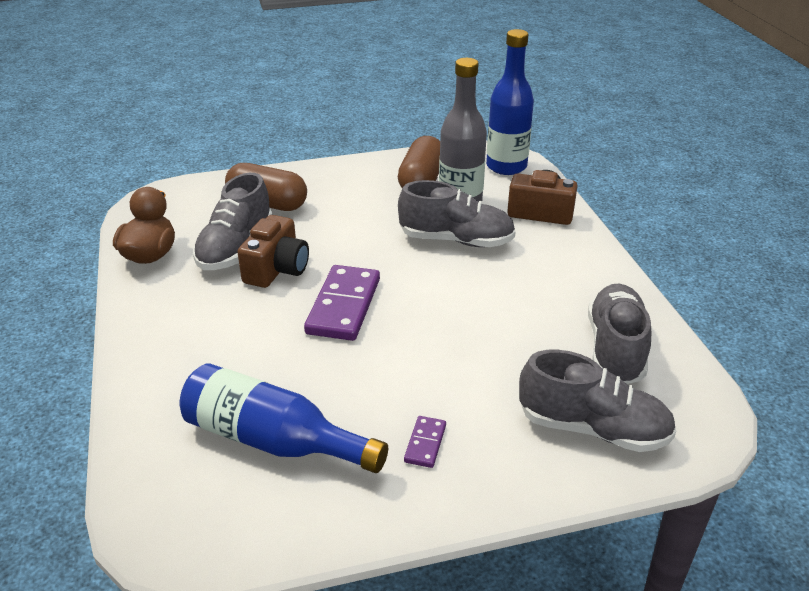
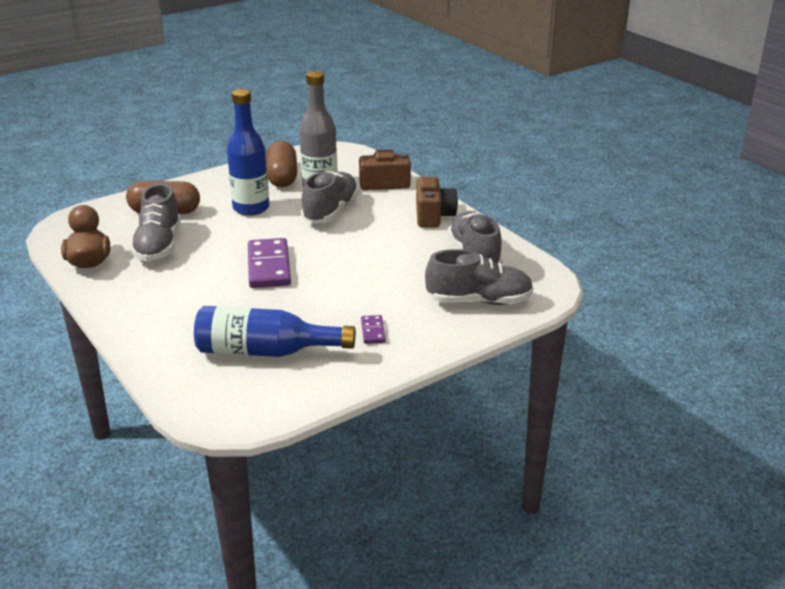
camera: 20 degrees left, 5 degrees down
brown camera [237,215,309,288] -> brown camera moved to [416,177,458,227]
grey shoe [398,180,516,247] -> grey shoe turned 60 degrees counterclockwise [301,171,359,223]
blue bottle [486,29,534,175] -> blue bottle moved to [227,89,269,216]

